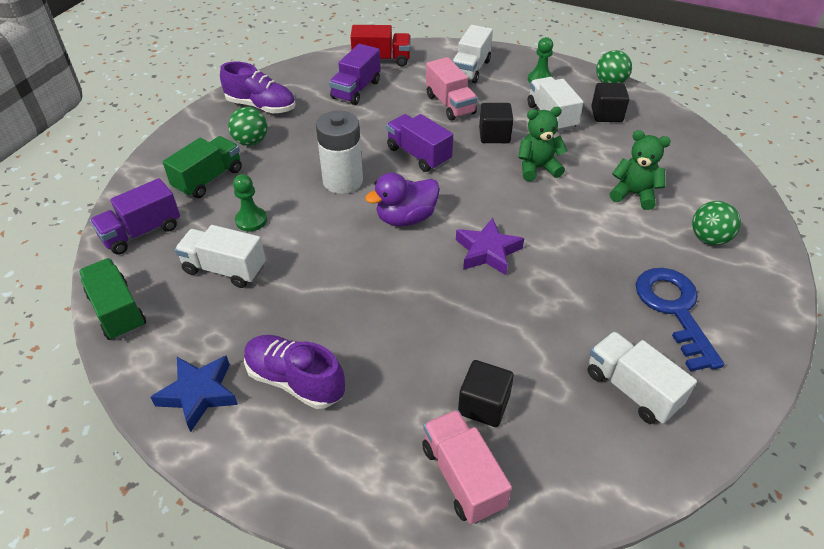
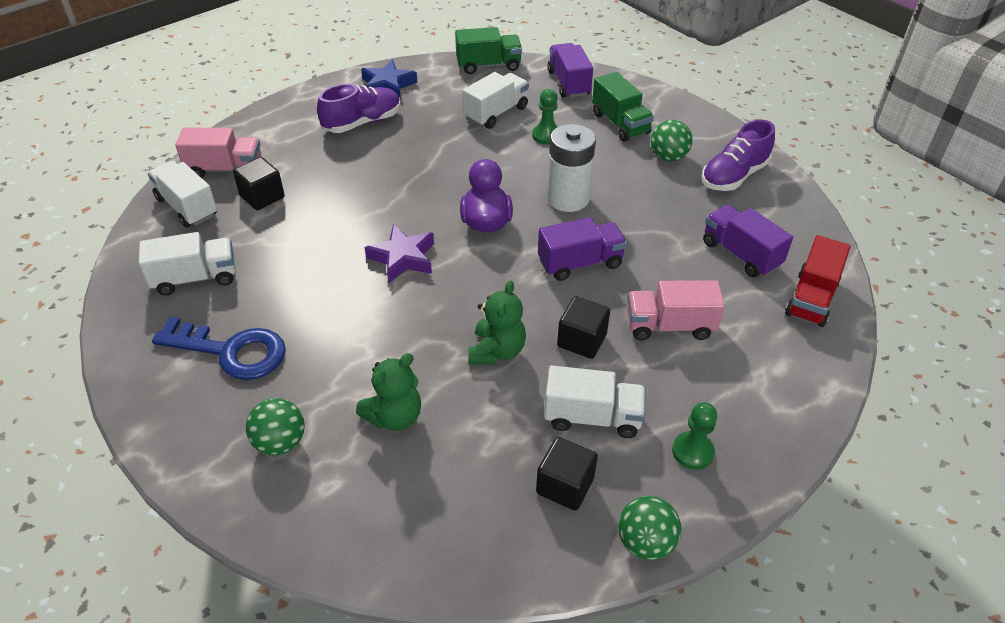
camera: 115 degrees right, 0 degrees up
white truck [452,25,493,83] -> white truck moved to [148,161,217,227]

